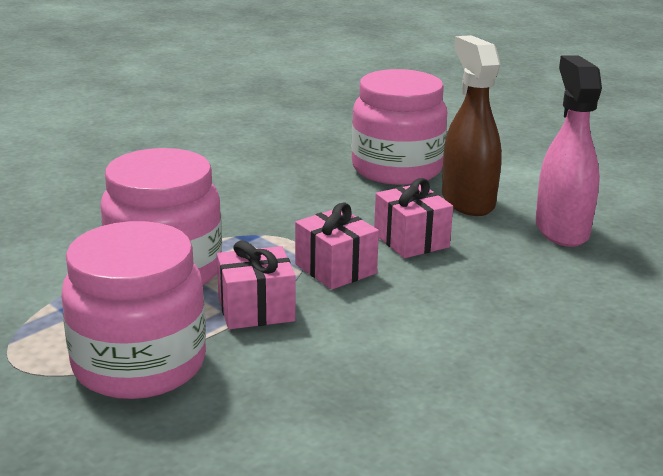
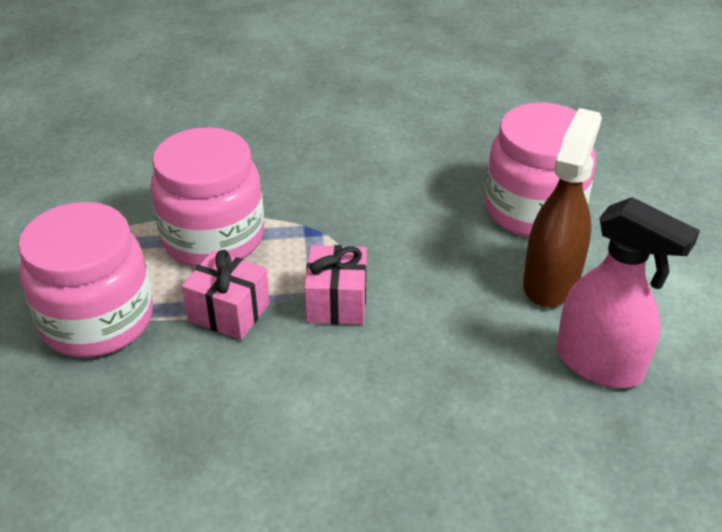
camera: 40 degrees right, 15 degrees up
pink gift [374,178,453,258] -> none
pink spray bottle [535,56,602,247] -> pink spray bottle turned 90 degrees clockwise [557,197,700,388]

